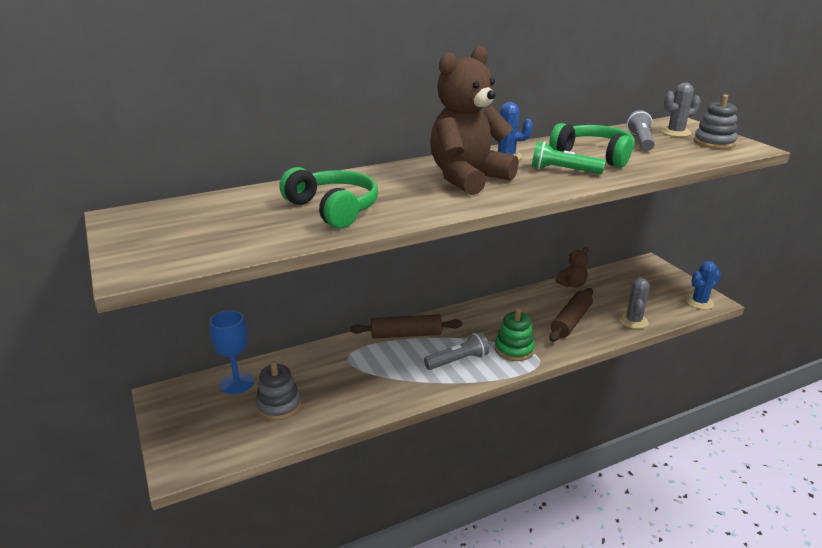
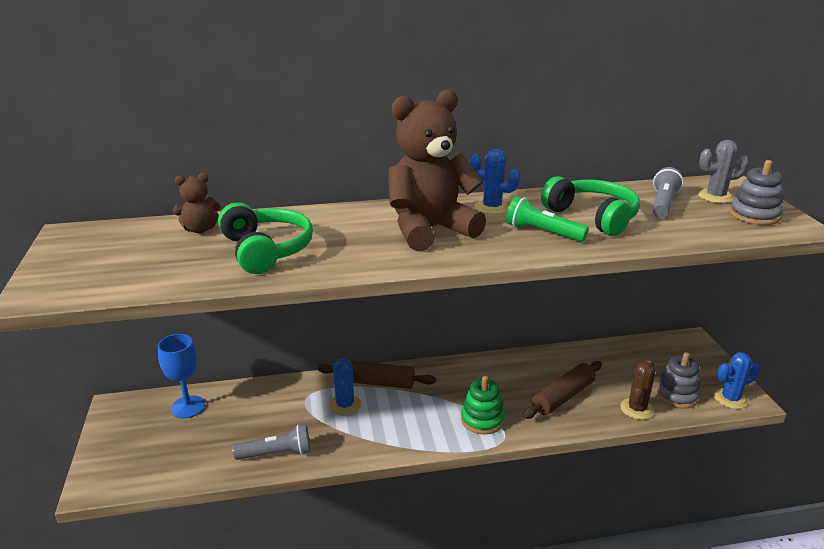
camera: 15 degrees right, 0 degrees up
grey stacking toy [256,361,301,421] -> grey stacking toy moved to [655,352,701,409]
grey flashlight [424,332,489,370] -> grey flashlight moved to [232,425,310,460]
brown teddy bear [555,247,588,288] -> brown teddy bear moved to [173,173,220,233]
grey cactus [619,277,650,329] -> brown cactus [620,359,655,420]
none -> blue cactus [329,358,361,416]

